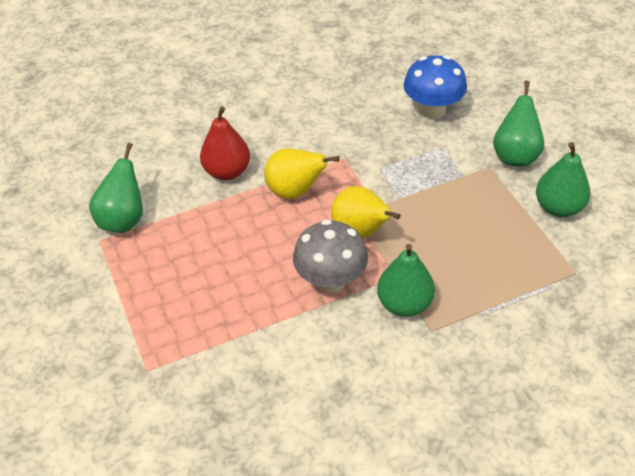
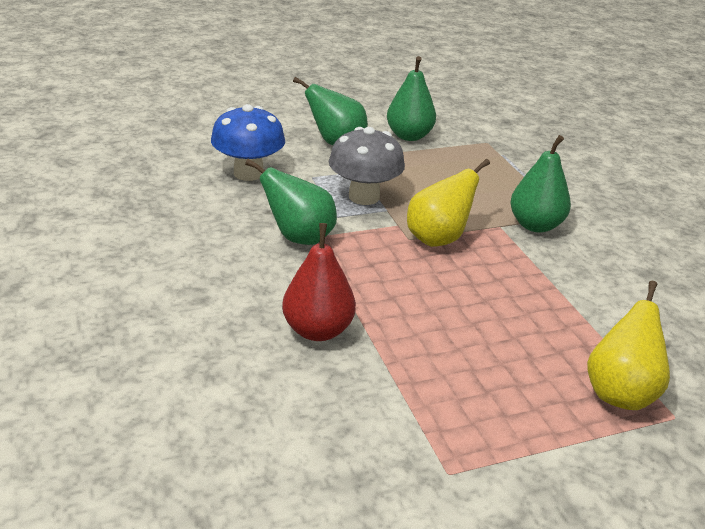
camera: 90 degrees left, 15 degrees down
green pear [89,143,143,233] -> green pear moved to [245,159,337,245]
yellow pear [264,148,340,199] -> yellow pear moved to [587,281,670,410]
grey mushroom [293,219,368,293] -> grey mushroom moved to [329,127,405,205]

